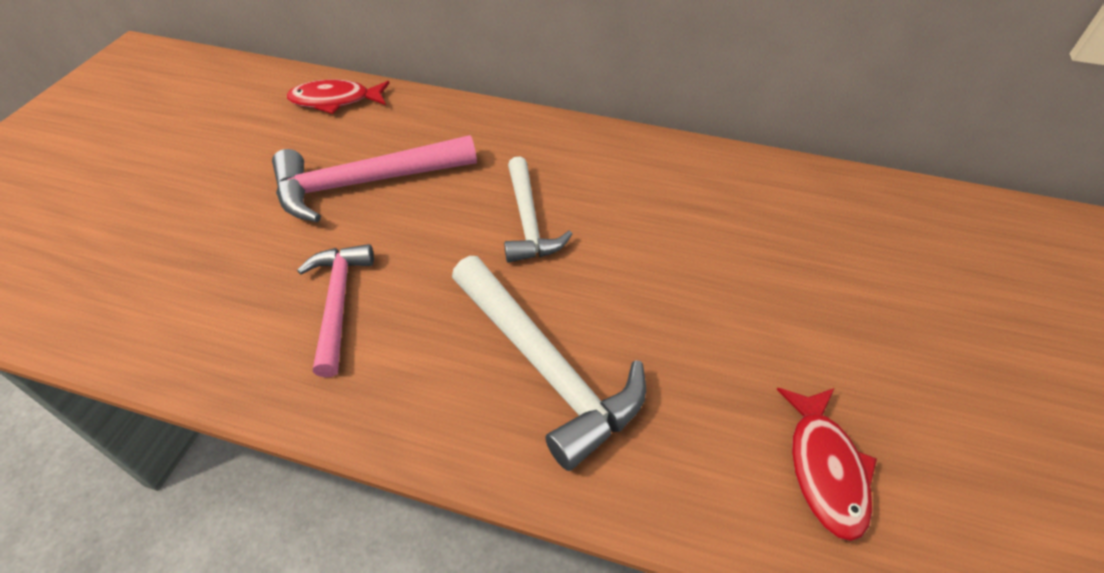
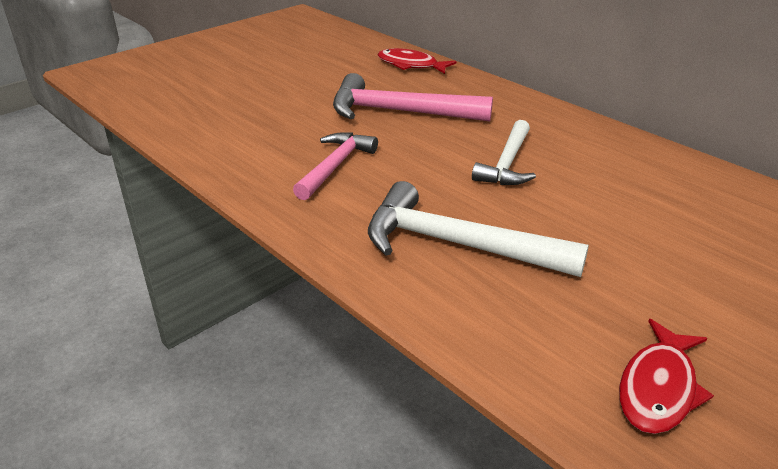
camera: 30 degrees right, 15 degrees down
white hammer [452,256,646,471] -> white hammer turned 120 degrees clockwise [368,181,589,277]

